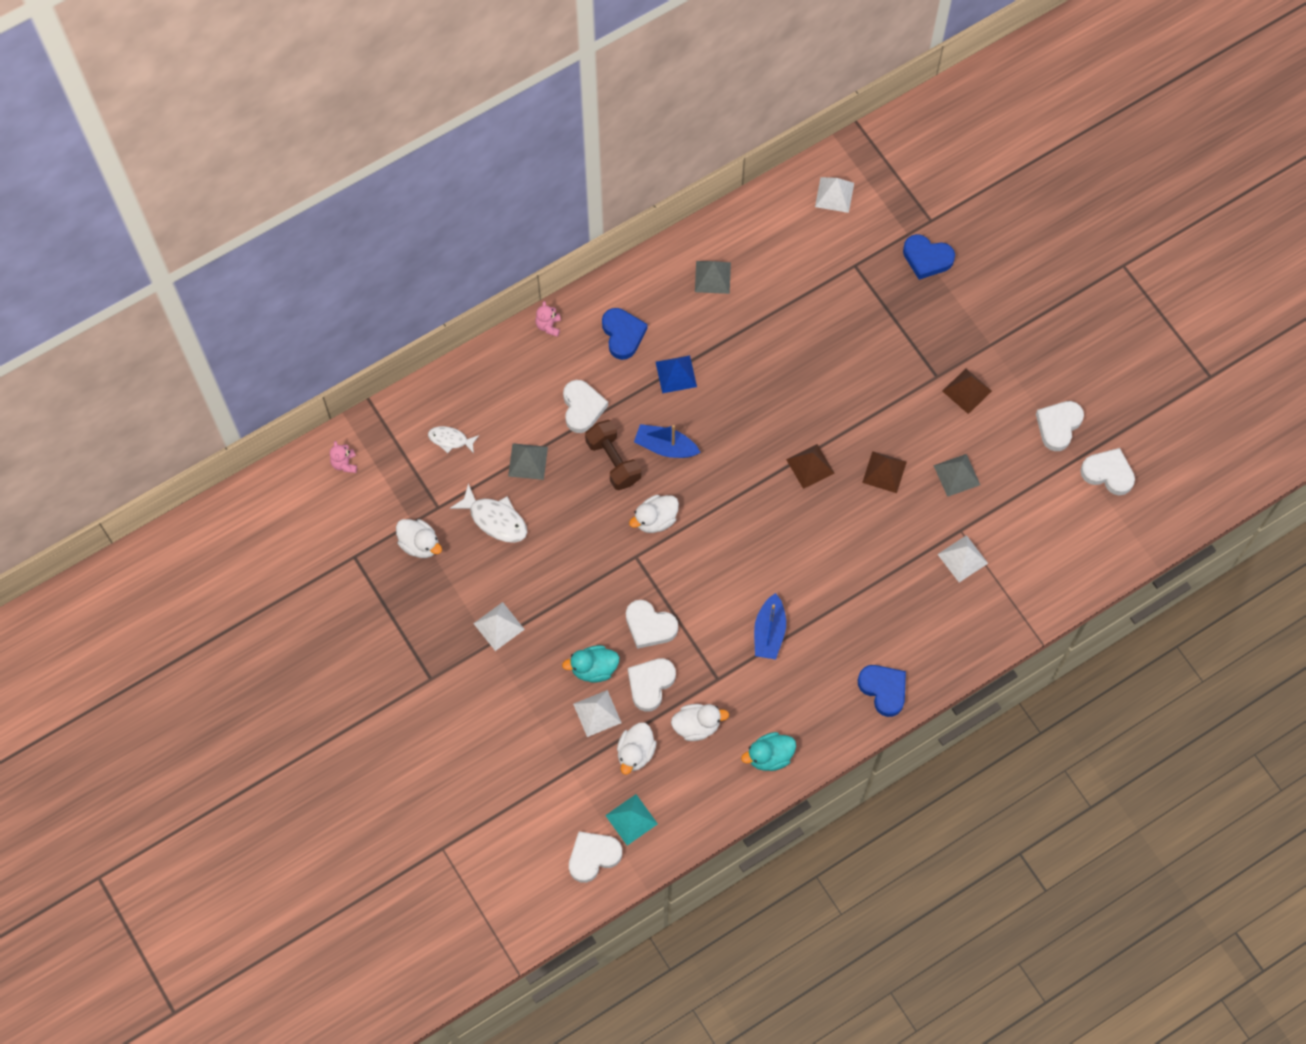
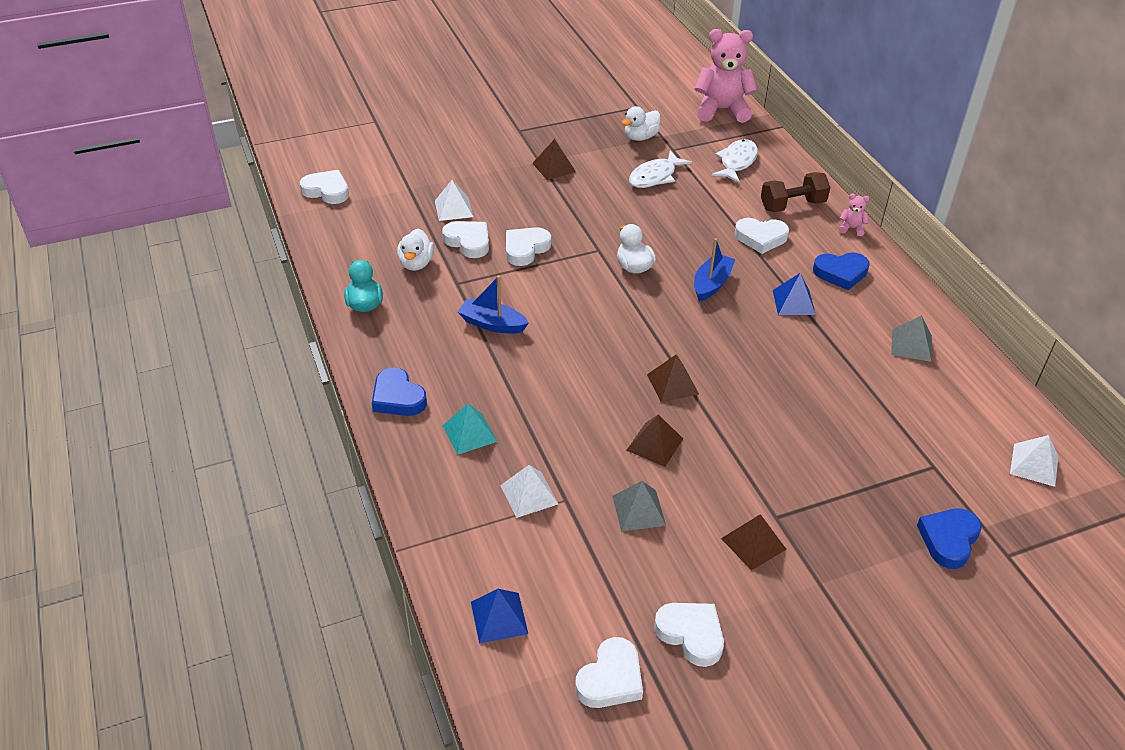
camera: 100 degrees right, 25 degrees down
pink teddy bear [330,441,357,473] -> pink teddy bear [695,29,758,123], size x2.45
white fish [428,426,479,453] -> white fish [712,139,758,183], size x1.59
white pyramid [473,602,525,651] -> brown pyramid [532,139,576,180]
grey pyramid [508,443,548,480] -> none
turquoise duck [562,645,619,683] -> none
white heart [569,832,622,883] -> white heart turned 45 degrees counterclockwise [300,170,349,204]
brown dumbbell [585,420,642,490] -> brown dumbbell moved to [761,172,830,212]
turquoise pyramid [605,794,658,846] -> turquoise pyramid moved to [442,404,497,455]
white duck [617,722,657,774] -> none
blue heart [858,665,906,717] -> blue heart turned 75 degrees clockwise [372,367,427,416]
none -> blue pyramid [471,589,528,644]

